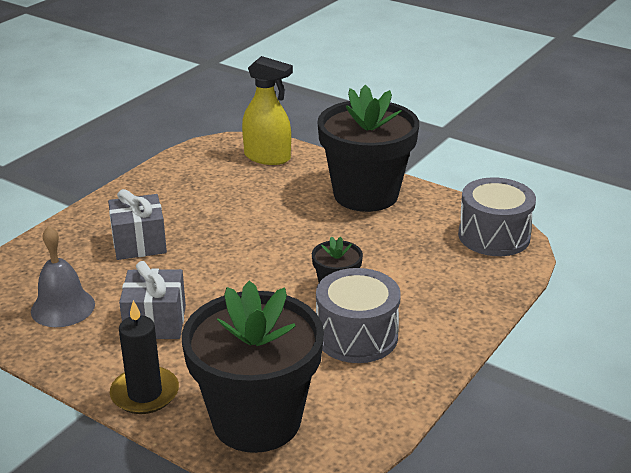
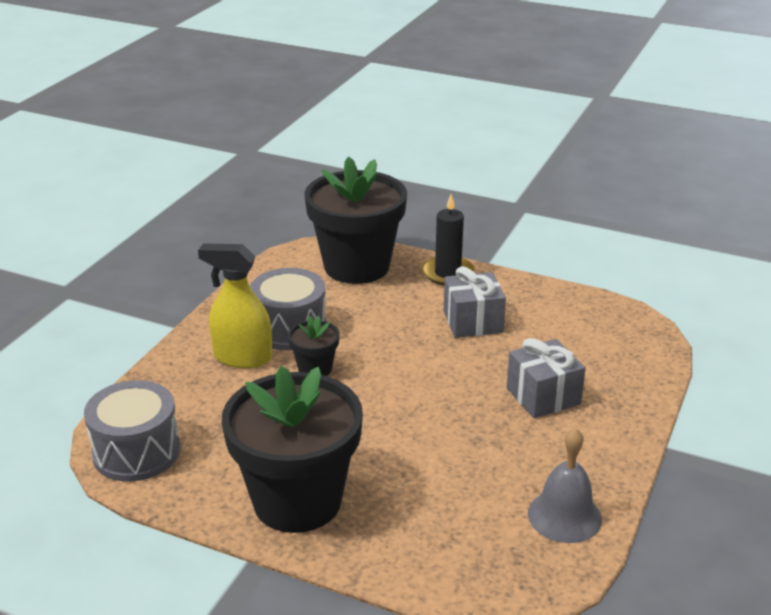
camera: 170 degrees right, 0 degrees up
grey bell [31,226,95,327] -> grey bell moved to [528,428,602,543]
yellow spray bottle [242,56,293,165] -> yellow spray bottle moved to [198,243,272,368]

